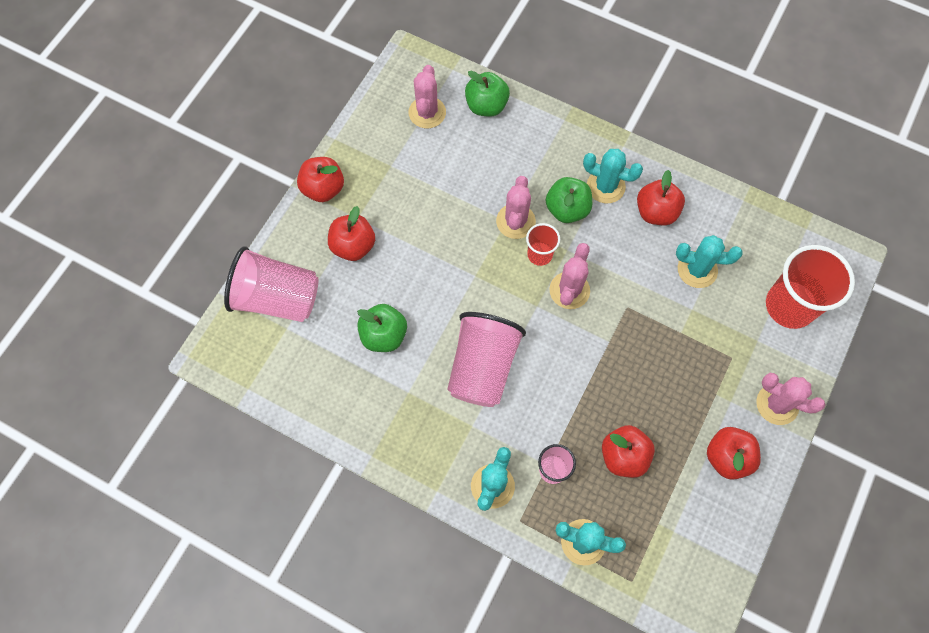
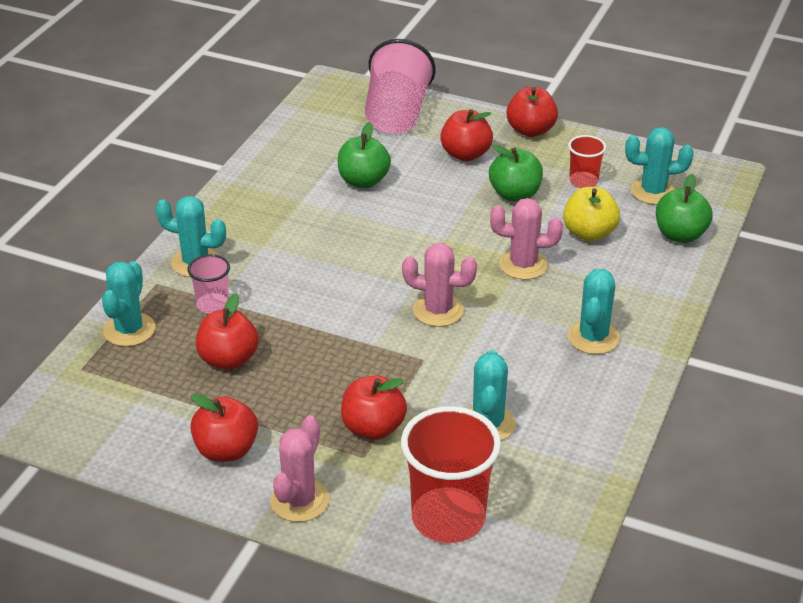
camera: 85 degrees right, 30 degrees down
pink cactus [409,65,446,128] -> turquoise cactus [625,127,694,205]
pink cup [447,312,526,407] -> none
red cup [526,223,560,266] -> red cup moved to [568,135,606,188]
green apple [546,177,592,223] -> green apple moved to [489,144,543,201]
red apple [637,170,685,225] -> red apple moved to [341,375,407,440]
none -> yellow apple [563,187,620,242]

